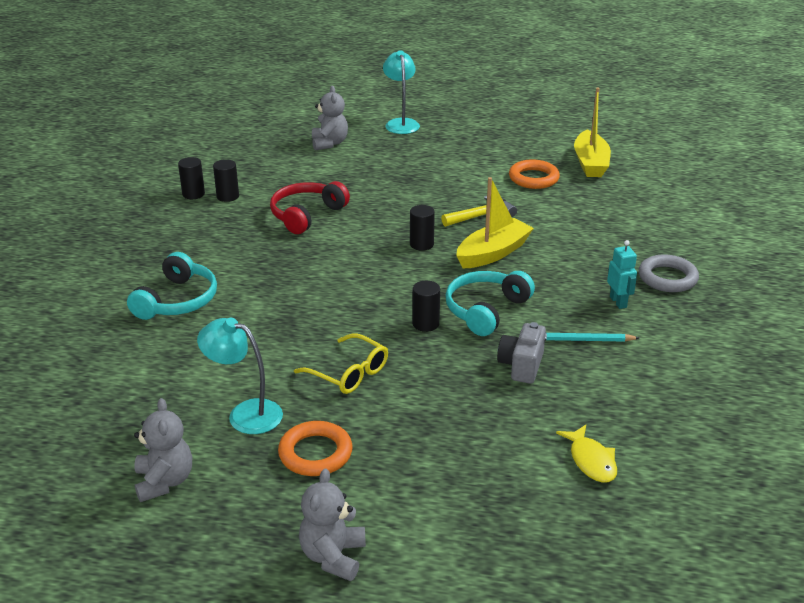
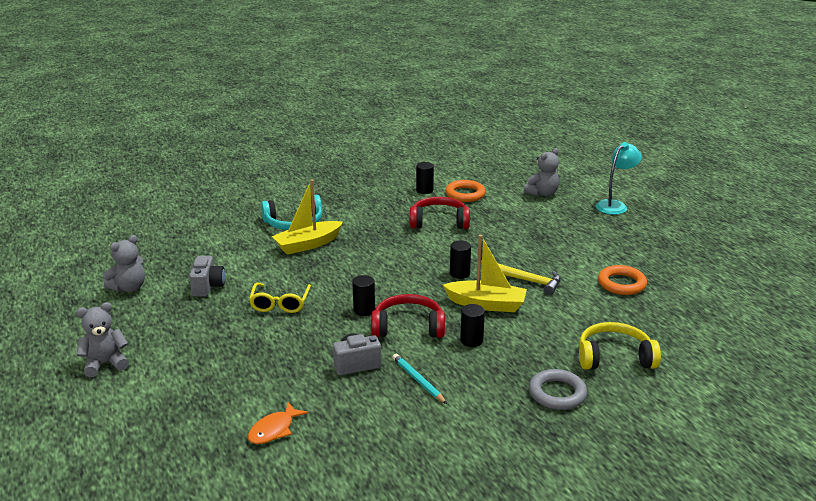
camera: 55 degrees right, 5 degrees down
black cylinder [178,157,205,199] -> black cylinder moved to [460,304,485,347]
turquoise lamp [197,318,283,434] -> grey camera [189,256,225,297]
orange ring [278,421,353,476] -> orange ring moved to [445,180,486,202]
turquoise headphones [446,271,535,336] -> red headphones [371,294,445,338]
yellow fish [556,425,617,483] -> orange fish [248,402,308,444]
yellow boat [574,87,611,177] -> yellow boat moved to [272,179,343,255]
turquoise robot [607,240,637,309] -> none
none -> yellow headphones [579,322,661,369]

